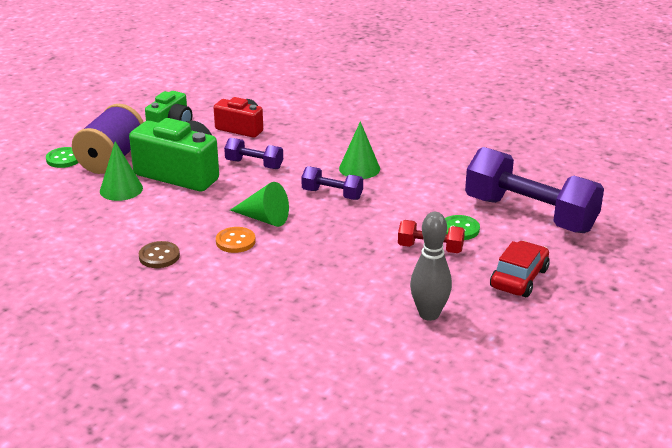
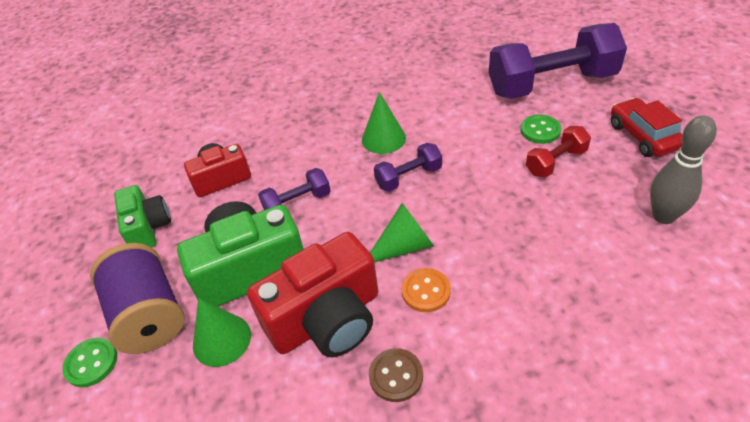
camera: 45 degrees left, 15 degrees up
none -> red camera [247,232,378,357]

